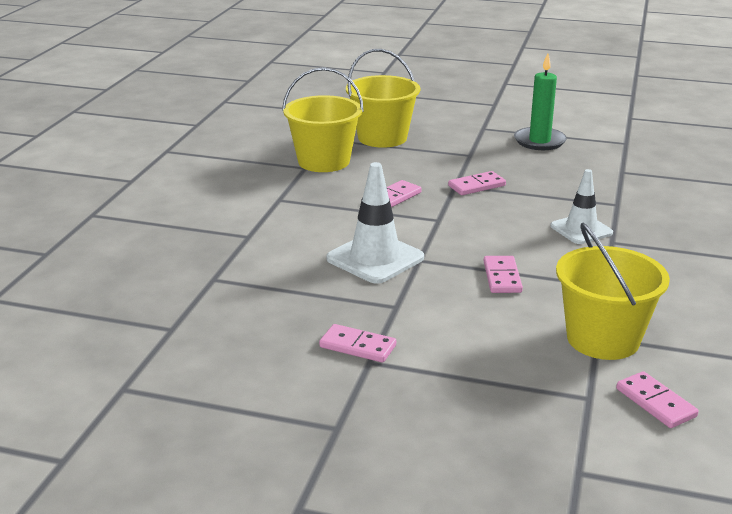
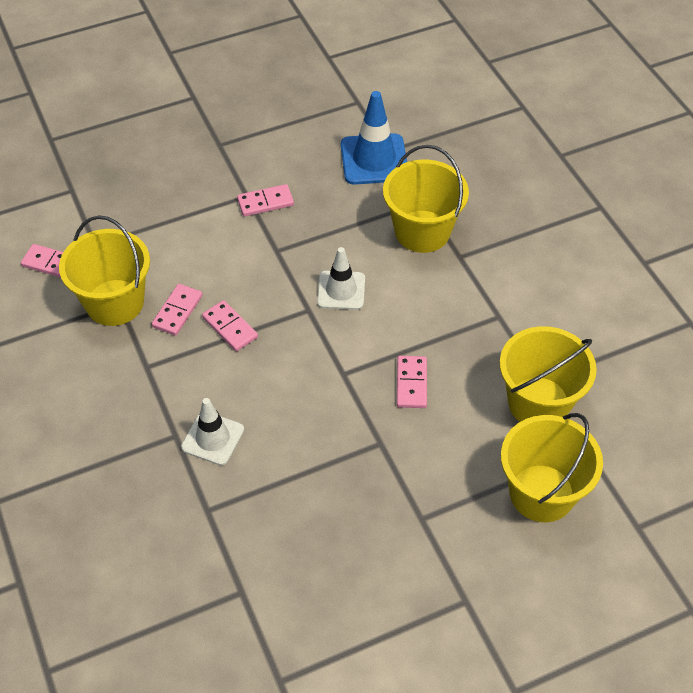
camera: 140 degrees right, 25 degrees up
white traffic cone [326,162,424,284] -> white traffic cone [317,247,365,310], size x0.67
pink domino [448,171,506,195] -> pink domino moved to [152,284,203,336]
green candle [514,53,567,150] -> none
none -> blue traffic cone [341,91,407,185]
none -> yellow bucket [383,145,469,253]

